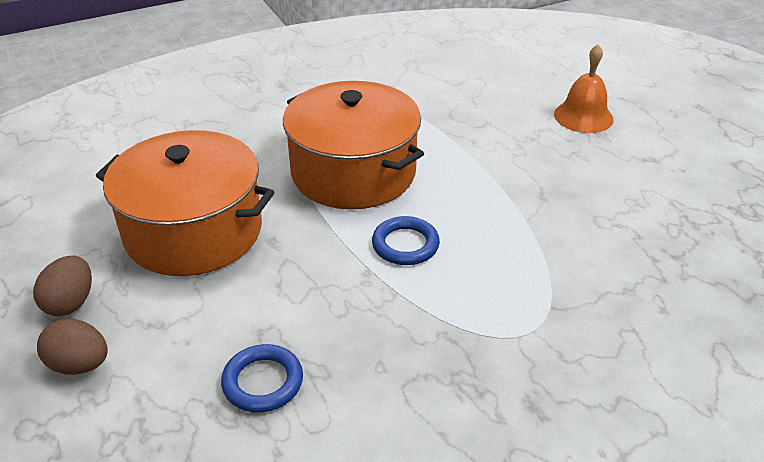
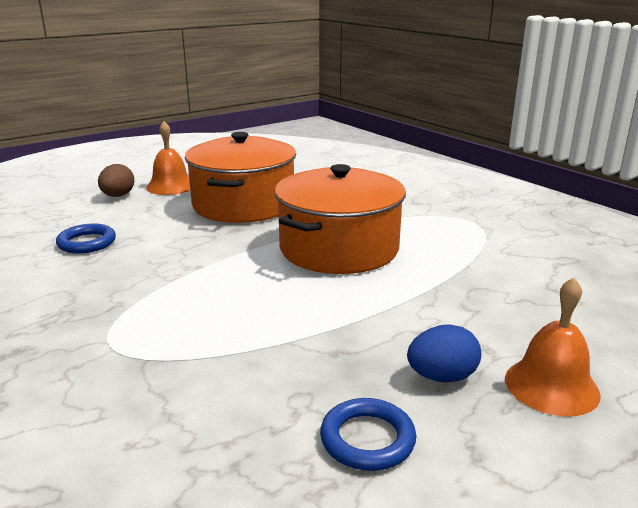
camera: 80 degrees right, 15 degrees down
brown egg [33,255,92,316] -> orange bell [146,121,190,195]
blue ring [372,216,440,265] -> blue ring moved to [320,398,416,471]
none -> blue egg [407,324,481,383]

